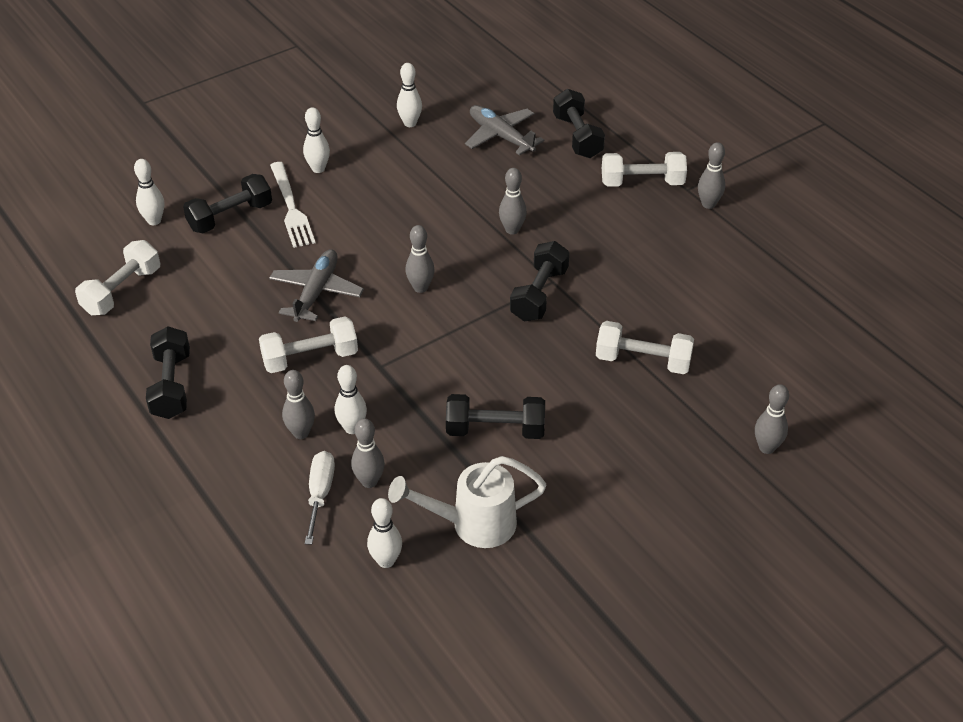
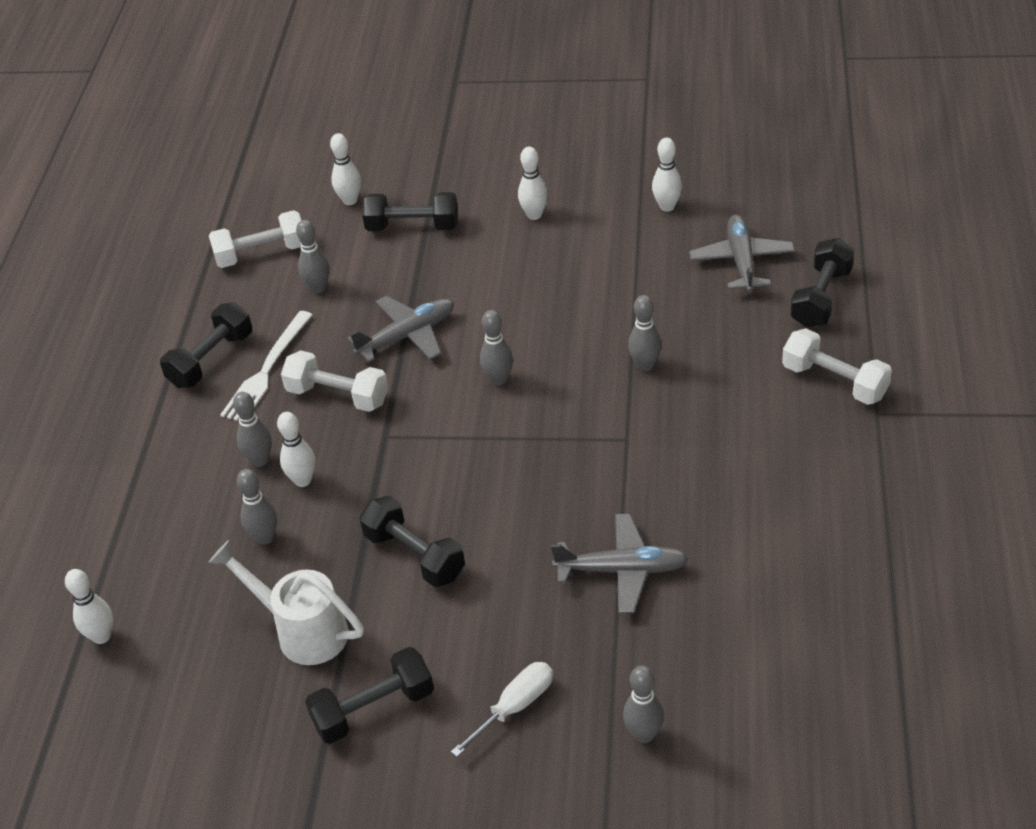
camera: 45 degrees right, 0 degrees up
white fork [270,162,315,248] -> white fork moved to [220,311,312,421]
white screwdriver [305,451,335,545] -> white screwdriver moved to [451,662,553,757]
white bowling pin [367,498,402,568] -> white bowling pin moved to [65,569,113,644]
black dumbbell [510,241,569,322] -> black dumbbell moved to [305,647,434,744]
white dumbbell [596,321,694,374] -> grey plane [551,514,689,613]
grey bowling pin [698,142,725,209] -> grey bowling pin moved to [296,220,330,293]

